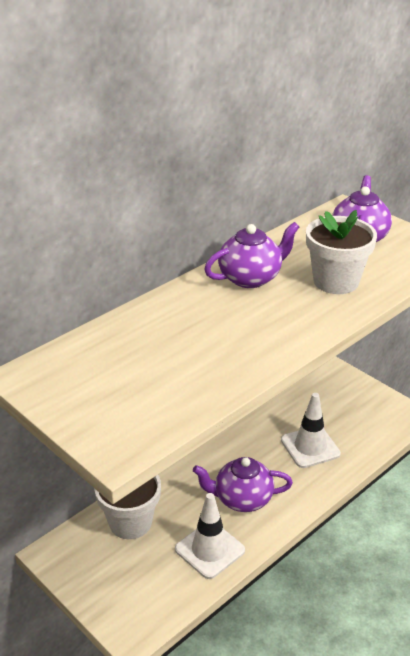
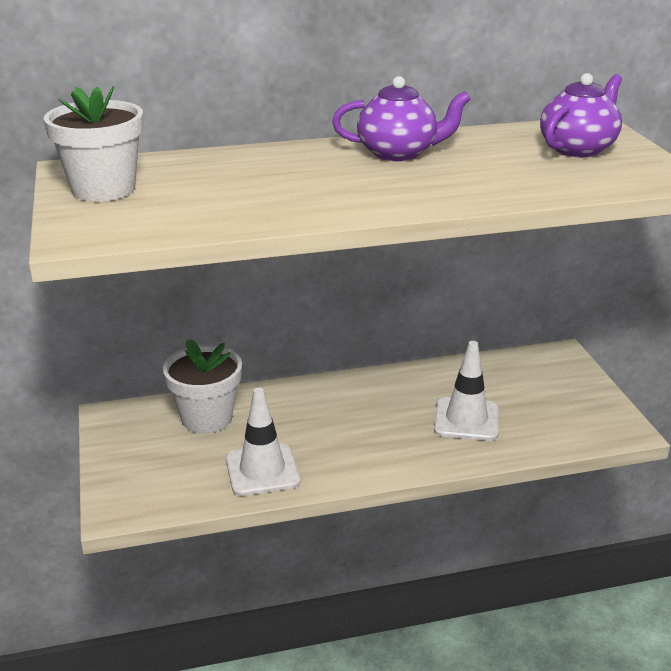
camera: 30 degrees right, 5 degrees down
purple teapot [193,457,293,512] -> none
white flower pot [306,210,377,294] -> white flower pot moved to [44,86,143,202]

